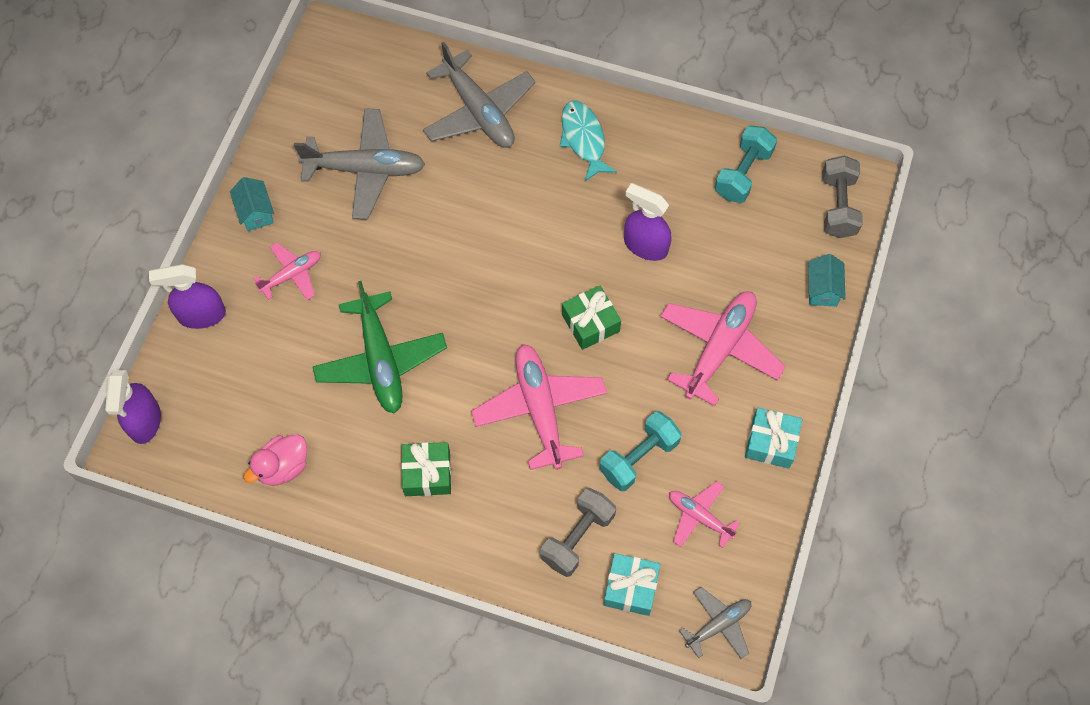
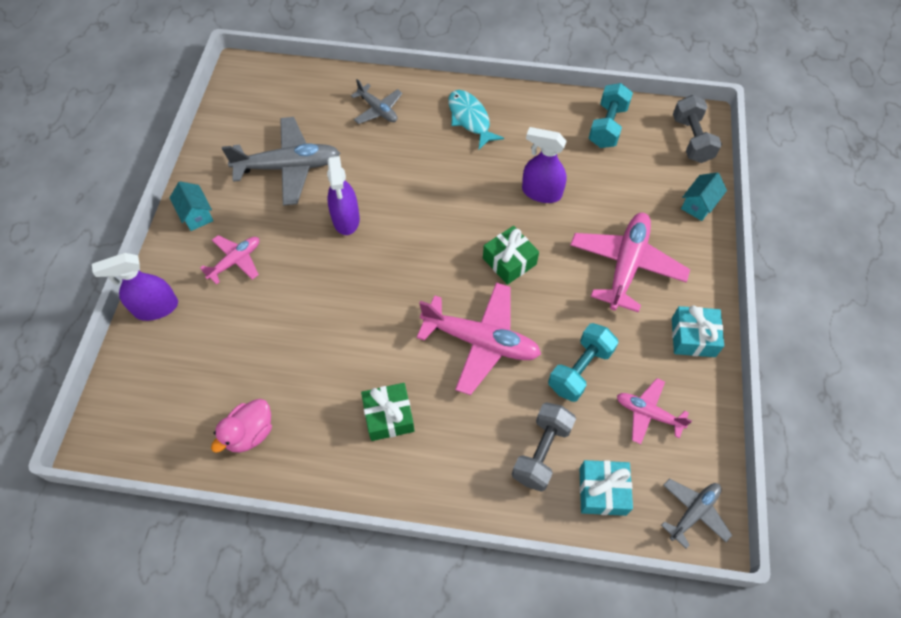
camera: 10 degrees left, 5 degrees down
purple spray bottle [105,370,161,444] -> purple spray bottle moved to [327,156,360,235]
green plane [313,281,447,414] -> none
grey plane [423,42,536,148] -> grey plane [351,79,403,124], size x0.56
pink plane [471,344,607,470] -> pink plane turned 135 degrees clockwise [417,283,541,395]
turquoise house [808,254,846,306] -> turquoise house turned 45 degrees clockwise [681,172,727,221]

